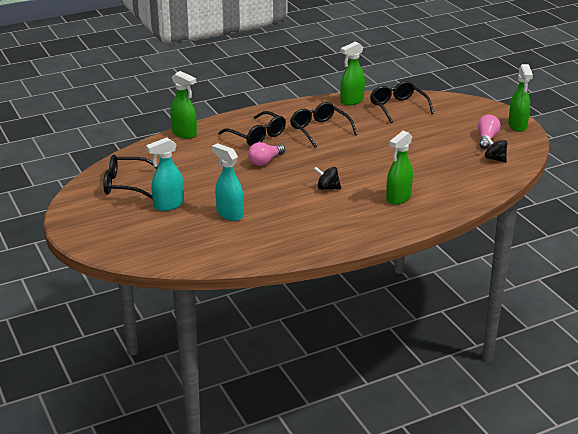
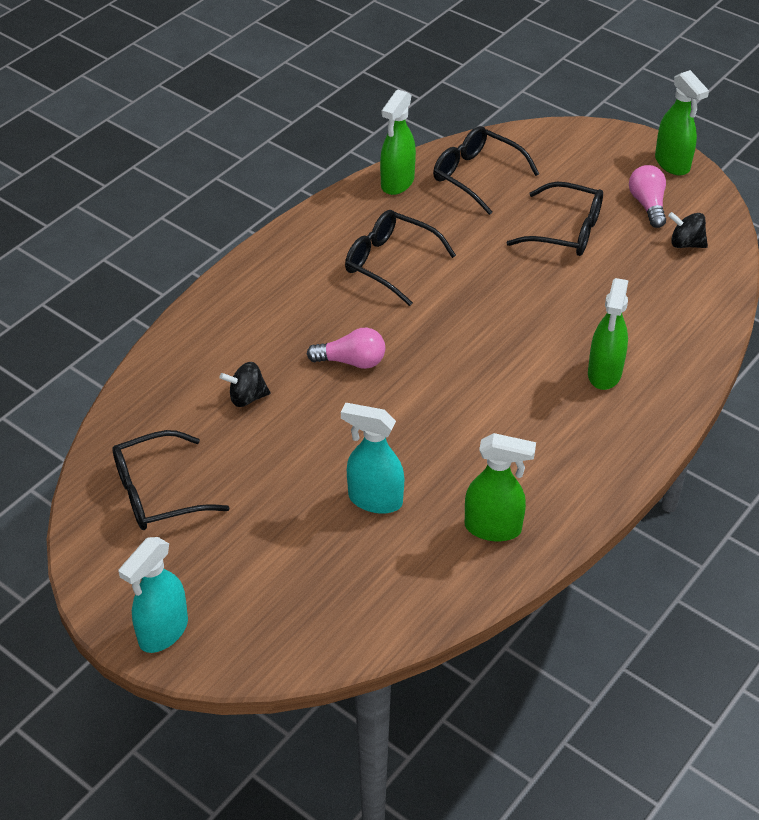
camera: 25 degrees left, 15 degrees up
turquoise spray bottle [146,138,184,211] -> turquoise spray bottle moved to [118,537,188,653]
green spray bottle [170,71,197,139] -> green spray bottle moved to [465,433,536,542]
black glasses [218,111,286,146] -> black glasses moved to [506,181,603,256]
pink light bulb [248,142,285,166] -> pink light bulb turned 105 degrees counterclockwise [307,328,385,369]
black spinning top [314,167,341,190] -> black spinning top moved to [220,362,270,407]

